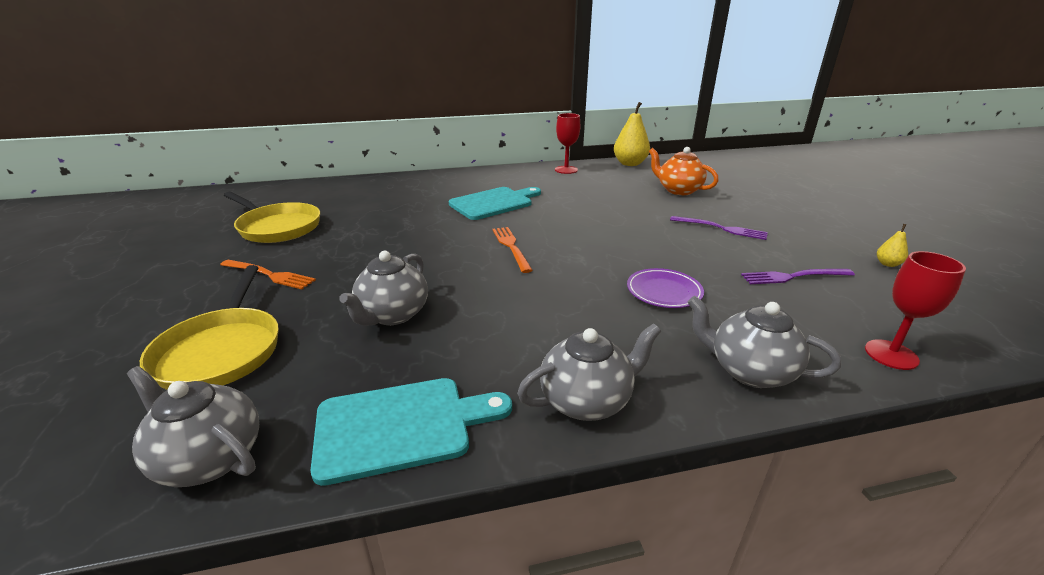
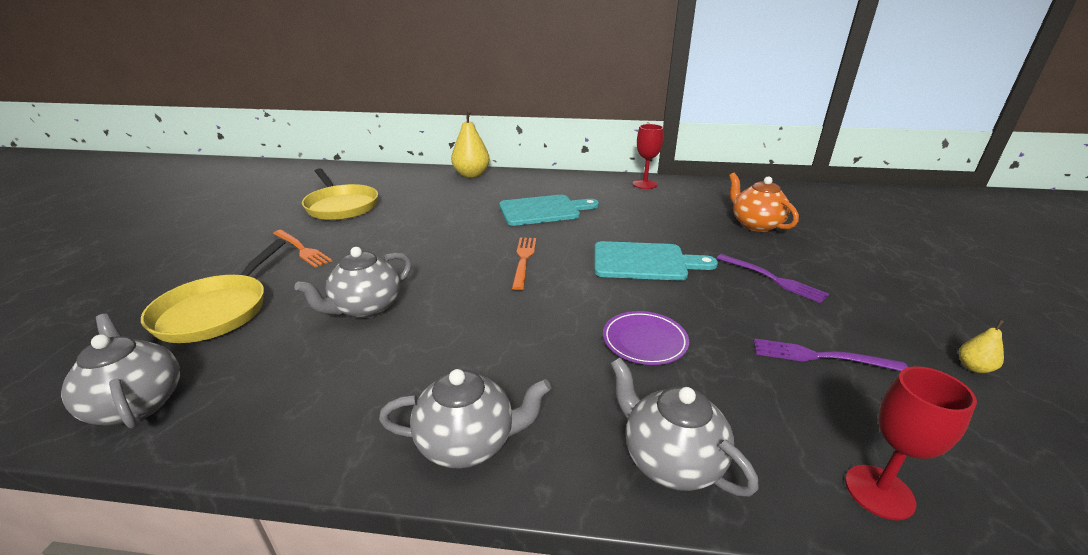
camera: 20 degrees right, 0 degrees up
turquoise cutting board [310,378,512,486] -> turquoise cutting board moved to [594,241,718,281]
yellow pear [614,102,650,166] -> yellow pear moved to [451,110,490,178]

